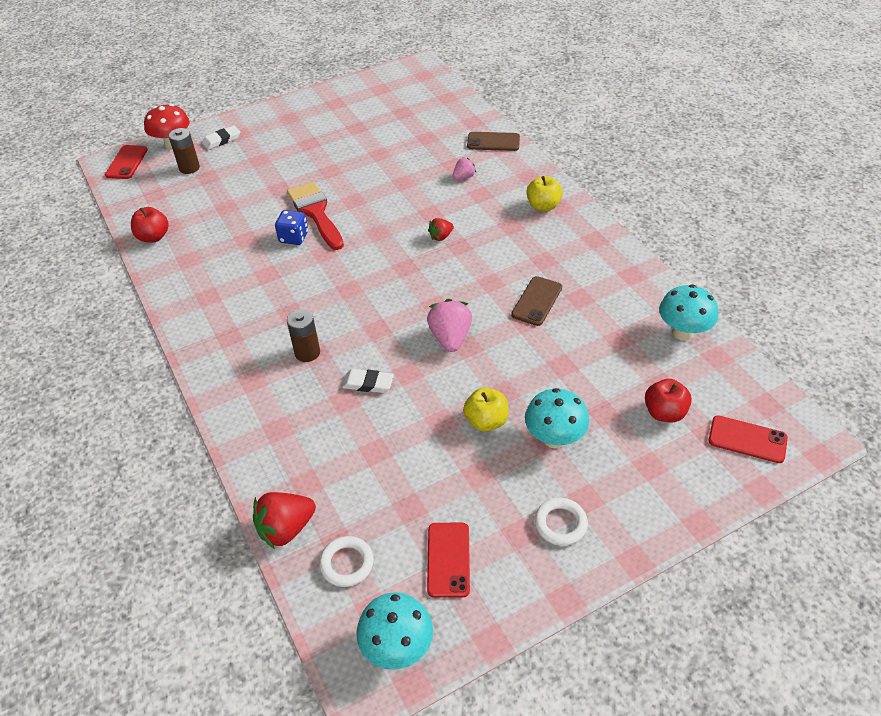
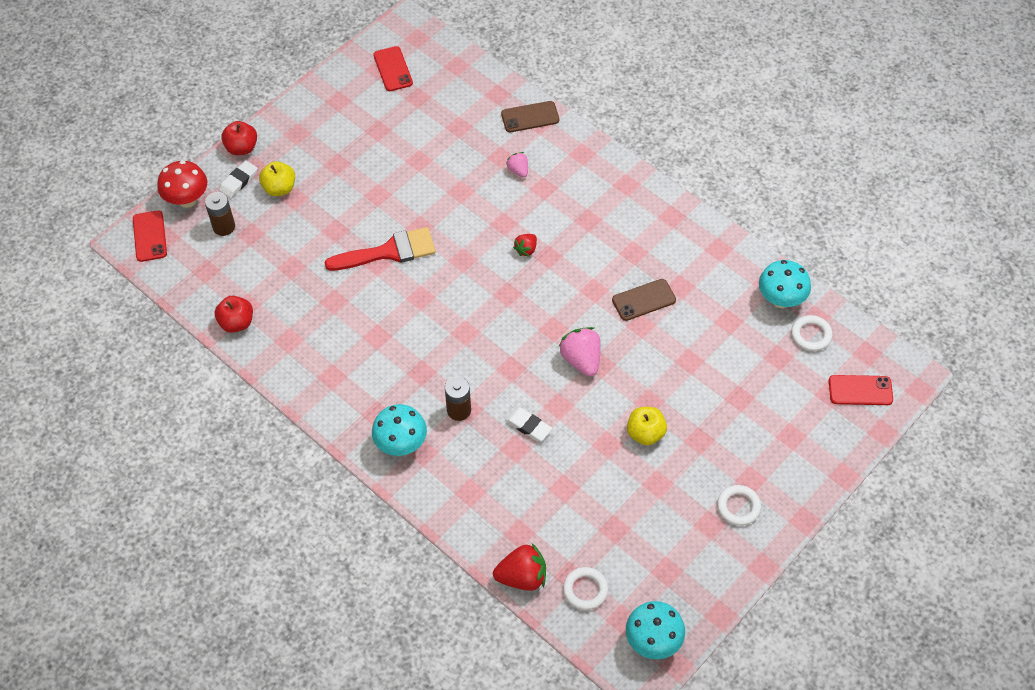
camera: 20 degrees left, 10 degrees up
red strawberry [253,492,316,549] -> red strawberry turned 135 degrees counterclockwise [493,543,546,591]
blue dice [275,210,308,245] -> none
red brush [287,182,344,250] -> red brush turned 120 degrees clockwise [325,227,436,271]
white eraser [342,369,394,393] -> white eraser turned 45 degrees clockwise [505,407,552,441]
red phone [427,523,470,598] -> red phone moved to [373,46,413,91]
pink strawberry [453,157,476,180] -> pink strawberry turned 60 degrees counterclockwise [506,152,528,178]
brown phone [511,276,562,326] -> brown phone turned 60 degrees clockwise [612,279,676,321]
turquoise mushroom [525,388,589,449] -> turquoise mushroom moved to [372,404,427,456]
yellow apple [526,176,563,211] -> yellow apple moved to [259,161,295,196]
red apple [645,379,692,422] -> red apple moved to [221,121,257,155]
none -> white ring [791,315,833,351]

